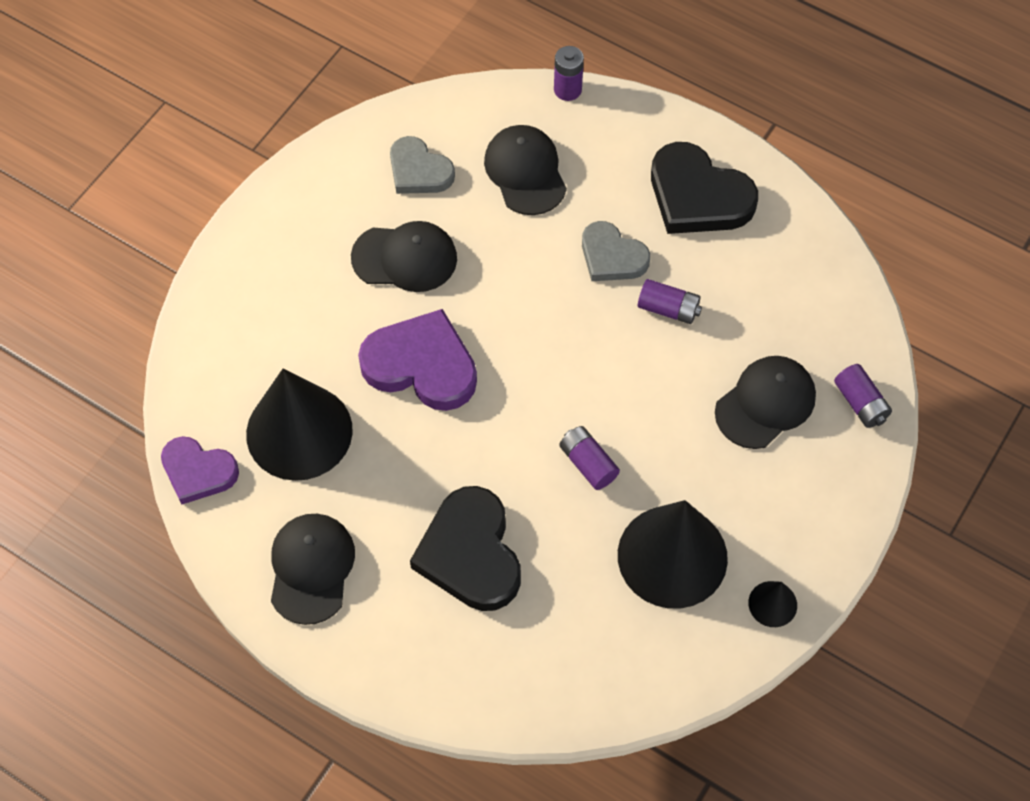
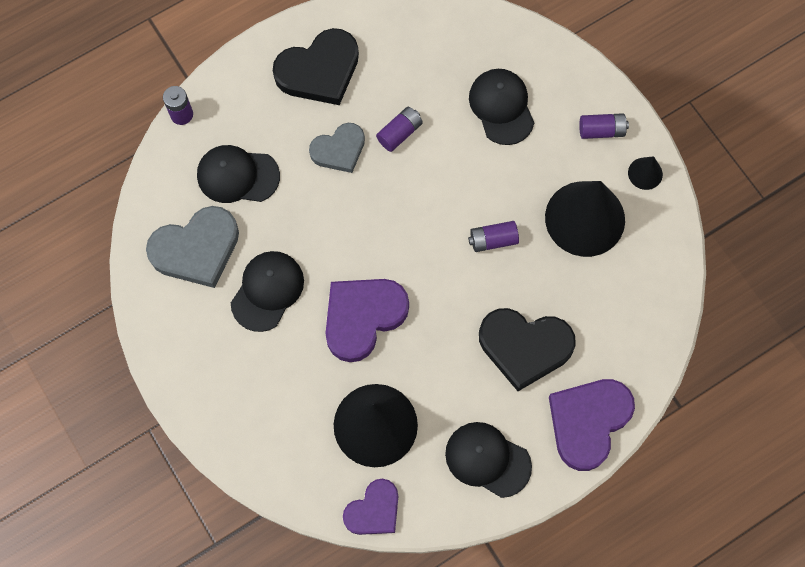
camera: 65 degrees left, 10 degrees up
grey heart [390,136,455,194] -> grey heart [146,206,239,288], size x1.57
purple battery [834,364,892,428] -> purple battery moved to [579,113,629,139]
none -> purple heart [549,379,635,471]

